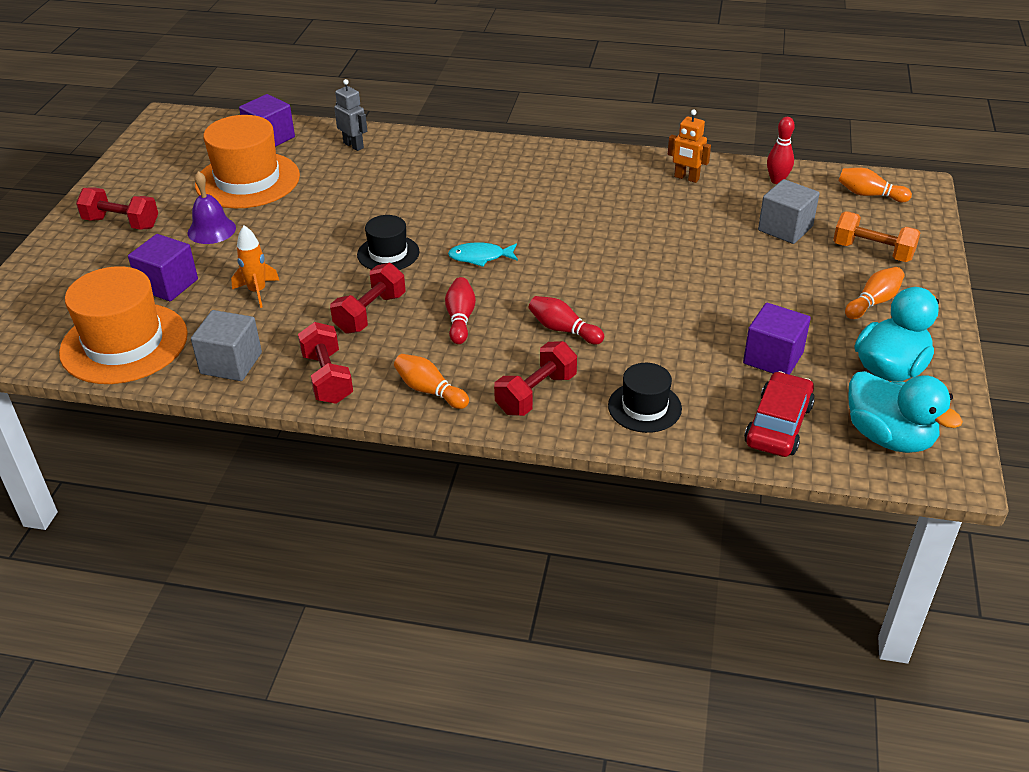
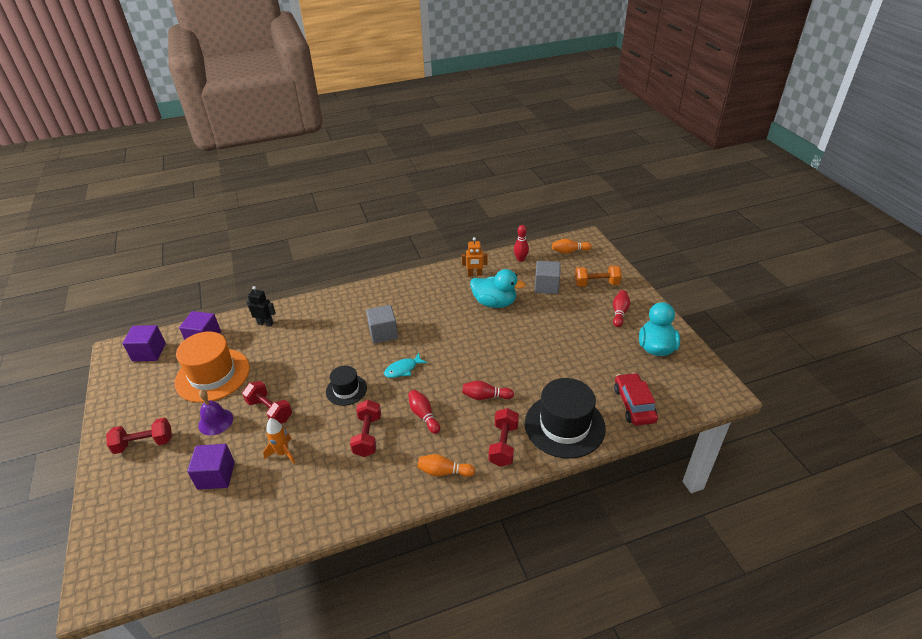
camera: 30 degrees left, 0 degrees up
orange hat [59,266,188,384] -> none
grey cube [191,310,262,381] -> grey cube moved to [366,305,398,344]
red dumbbell [298,322,353,404] -> red dumbbell moved to [242,381,292,424]
grey robot [334,79,367,151] -> black robot [246,286,276,327]
black hat [608,363,682,433] -> black hat [525,378,606,459], size x1.82
purple cube [743,303,811,375] -> purple cube moved to [122,325,166,362]
orange bowling pin [845,267,904,319] -> red bowling pin [613,290,630,327]
turquoise duck [848,371,963,453] -> turquoise duck moved to [470,269,525,308]

